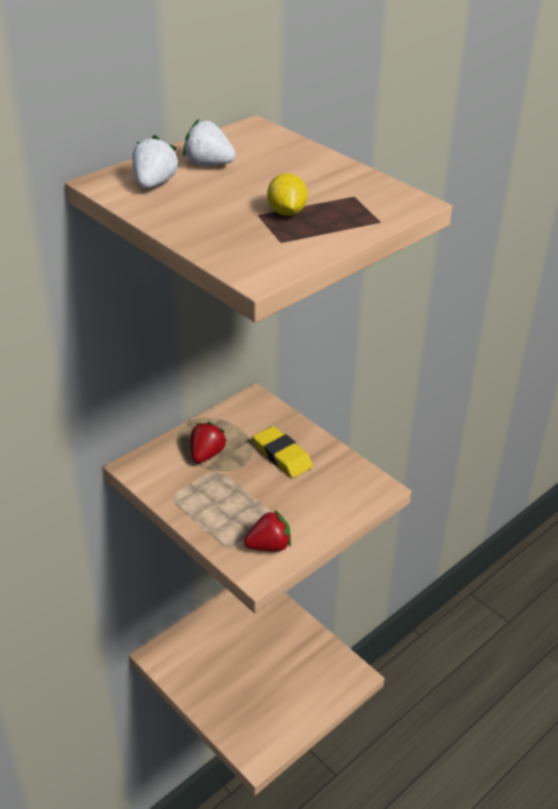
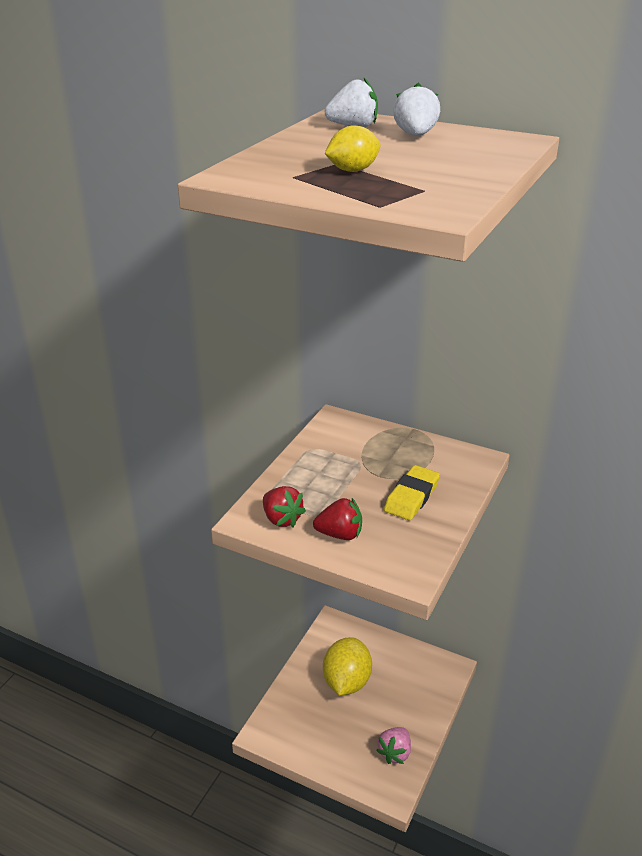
camera: 70 degrees right, 5 degrees down
red strawberry [191,422,227,463] -> red strawberry moved to [313,498,362,540]
none -> yellow lemon [323,637,372,696]
none -> pink strawberry [376,727,411,764]

